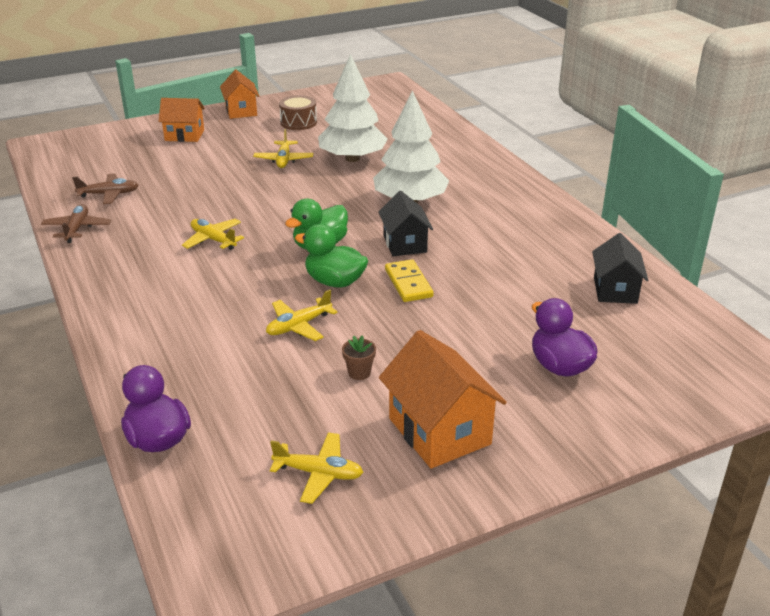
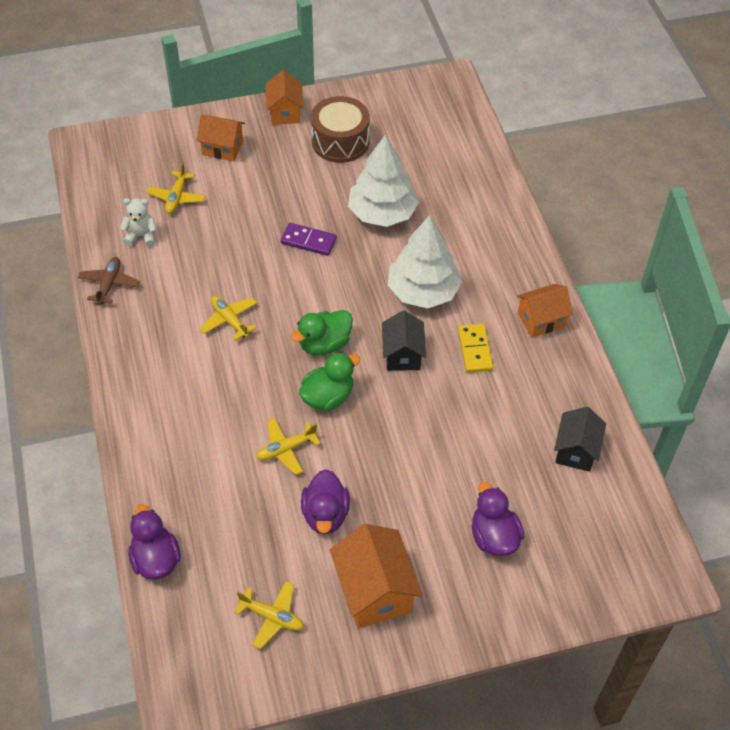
camera: 10 degrees right, 20 degrees up
brown plane [72,173,138,204] -> white teddy bear [120,198,157,247]
yellow plane [253,129,313,168] -> yellow plane moved to [146,162,206,214]
brown drum [279,95,317,130] -> brown drum [311,96,370,163], size x1.52
green duck [295,224,368,288] -> green duck turned 105 degrees clockwise [299,352,360,411]
brown flower pot [342,336,376,380] -> purple duck [301,469,350,534]
yellow domino [385,259,434,302] -> yellow domino moved to [458,324,493,373]
none -> purple domino [280,223,337,256]
none -> orange house [517,284,573,337]

